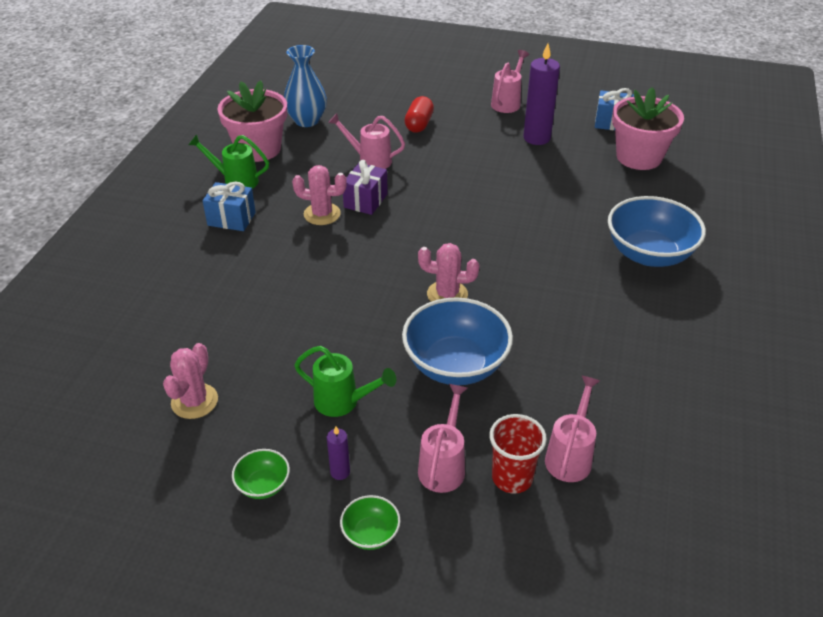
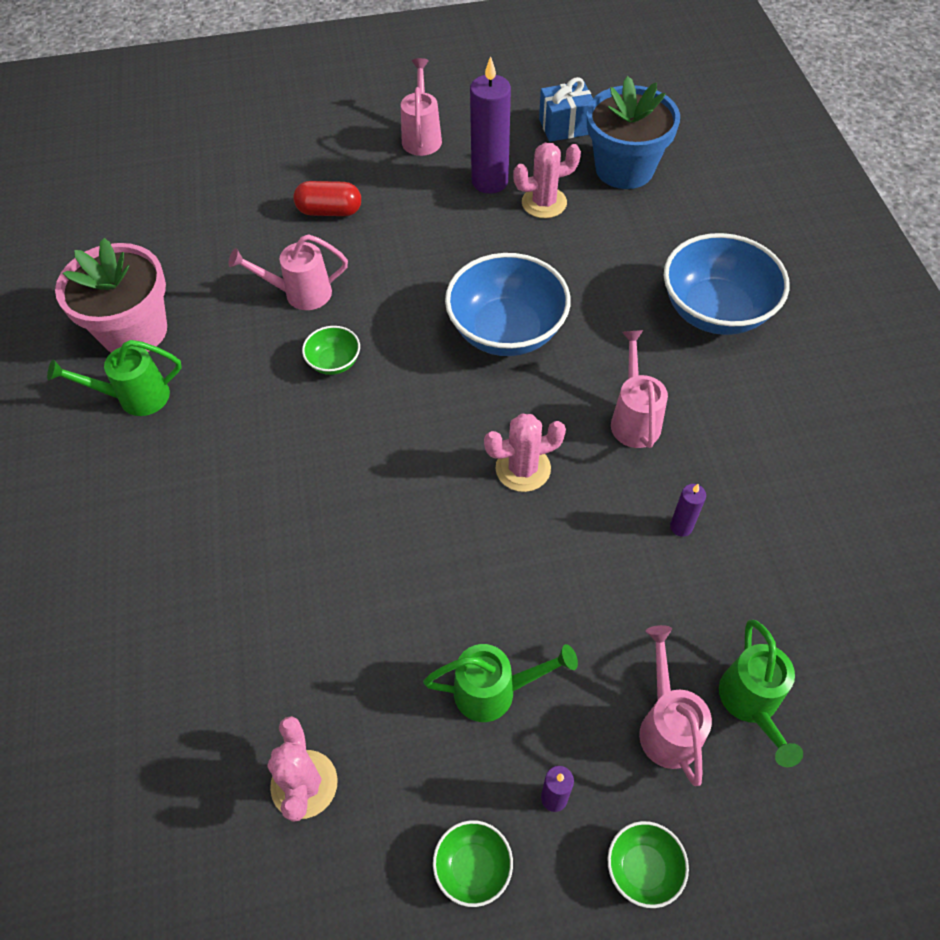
camera: 25 degrees left, 15 degrees up
blue gift [203,182,256,231] -> none
blue vase [284,45,327,127] -> none
pink cactus [292,165,347,225] -> pink cactus moved to [513,143,581,218]
purple gift [343,160,388,215] -> green bowl [302,326,360,375]
blue bowl [402,297,513,385] -> blue bowl moved to [445,253,571,356]
red capsule [404,96,434,133] -> red capsule turned 75 degrees counterclockwise [293,181,361,216]
red cup [489,414,547,494] -> green watering can [719,620,803,767]
pink watering can [545,376,600,482] -> pink watering can moved to [611,330,668,448]
pink flower pot [612,87,684,170] -> blue flower pot [587,76,680,189]
none -> purple candle [670,484,706,537]

